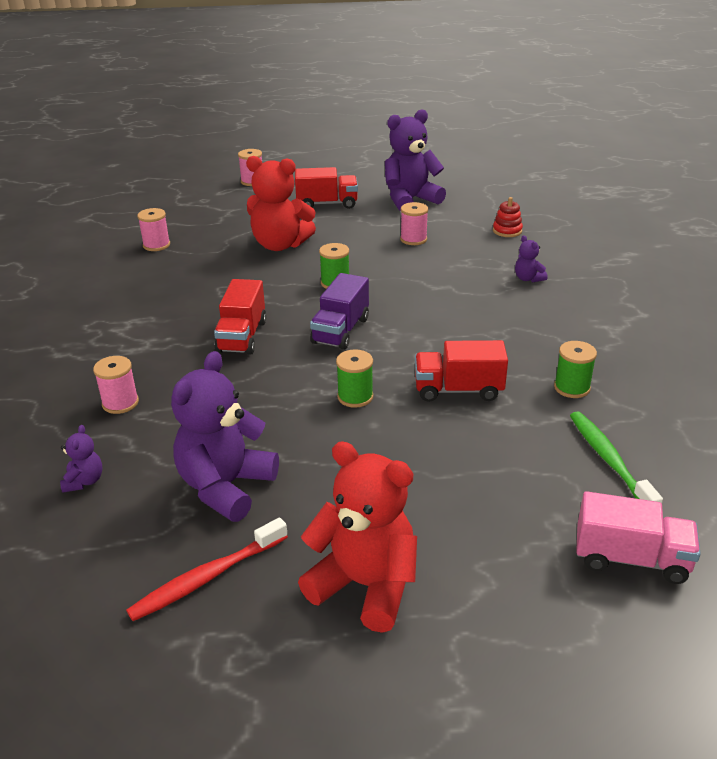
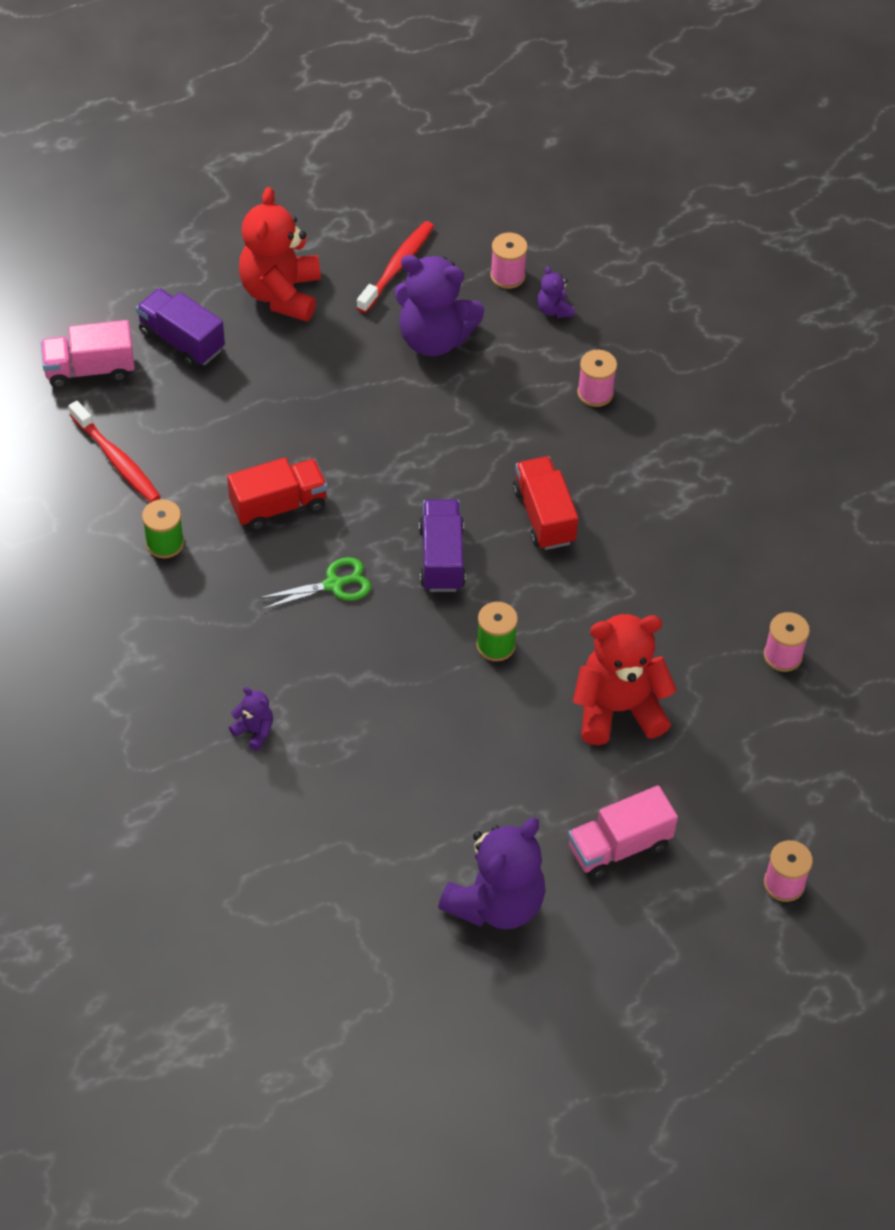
camera: 155 degrees right, 20 degrees up
purple teddy bear [171,351,279,522] -> purple teddy bear turned 105 degrees clockwise [394,255,484,356]
red truck [295,167,358,209] -> pink truck [568,785,678,879]
red teddy bear [298,441,417,633] -> red teddy bear turned 90 degrees clockwise [239,187,321,321]
green spool [336,350,373,408] -> none
pink spool [400,202,428,245] -> pink spool moved to [490,233,528,289]
red stacking toy [493,197,523,237] -> none
green toothbrush [570,411,663,503] -> red toothbrush [69,401,160,502]
none -> purple truck [136,288,225,368]
none -> green scissors [259,557,371,610]

